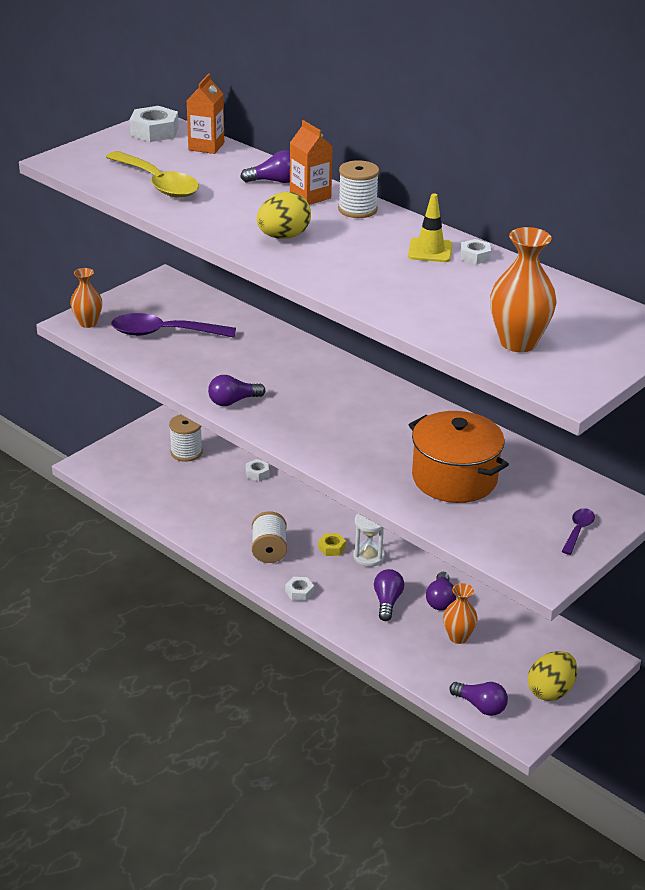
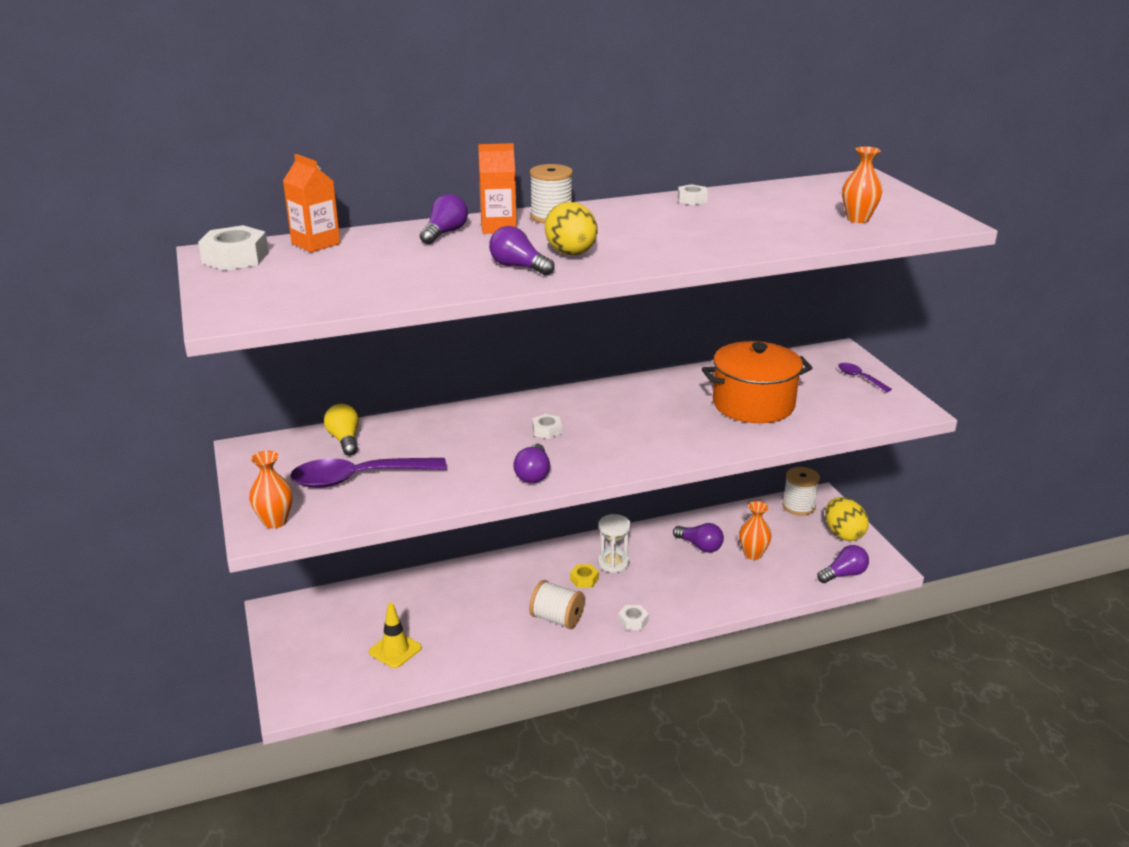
camera: 60 degrees left, 5 degrees down
yellow spoon [106,151,199,198] -> none
purple spoon [111,313,236,338] -> purple spoon turned 45 degrees clockwise [290,458,447,488]
white spool [169,414,203,462] -> white spool moved to [782,467,820,516]
white nut [246,459,269,481] -> white nut moved to [532,414,562,439]
purple light bulb [374,569,404,621] -> purple light bulb moved to [489,226,555,276]
yellow traffic cone [408,193,453,262] -> yellow traffic cone moved to [369,603,422,668]
orange vase [490,227,557,352] -> orange vase [842,146,882,223], size x0.64
none -> yellow light bulb [324,404,359,456]

